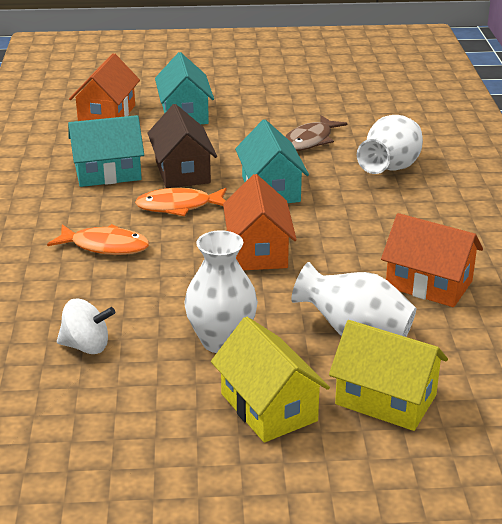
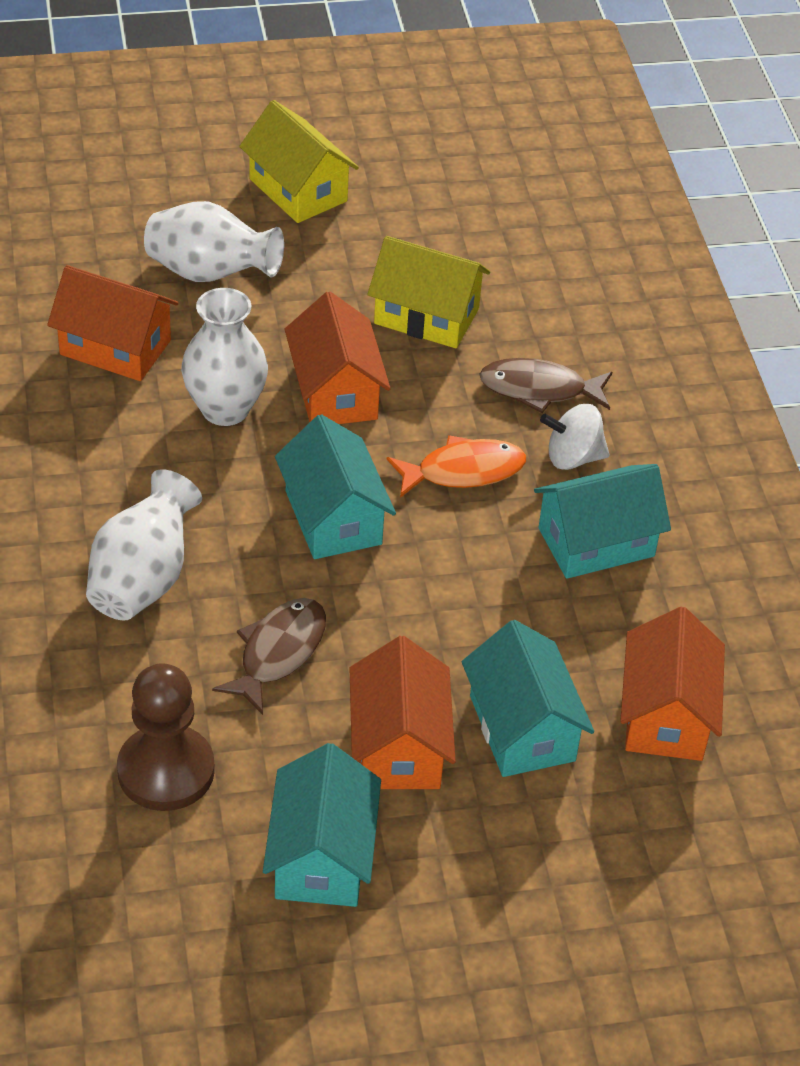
camera: 170 degrees right, 15 degrees up
orange fish [47,224,149,255] -> brown fish [479,358,612,413]
white spinning top [57,299,115,354] -> white spinning top moved to [540,404,610,470]
brown house [147,104,217,188] -> none
white vase [184,230,258,353] -> white vase moved to [181,288,268,426]
yellow house [329,320,448,431] -> yellow house moved to [368,236,490,348]
none -> brown pawn [117,663,215,811]
none -> turquoise house [263,743,381,907]
none -> orange house [349,636,456,789]

